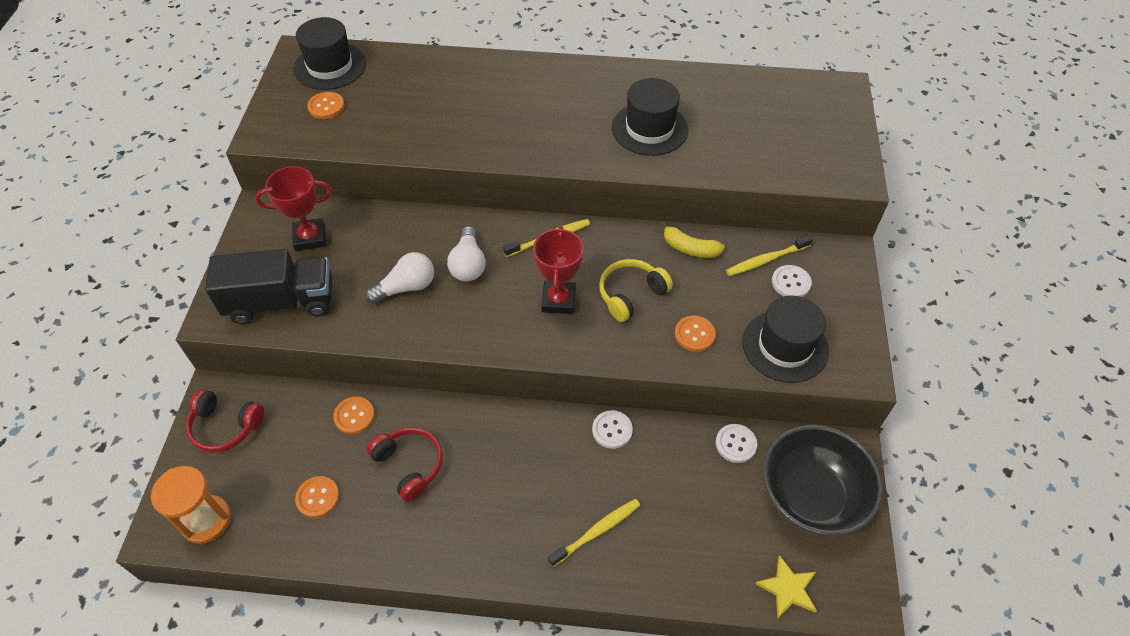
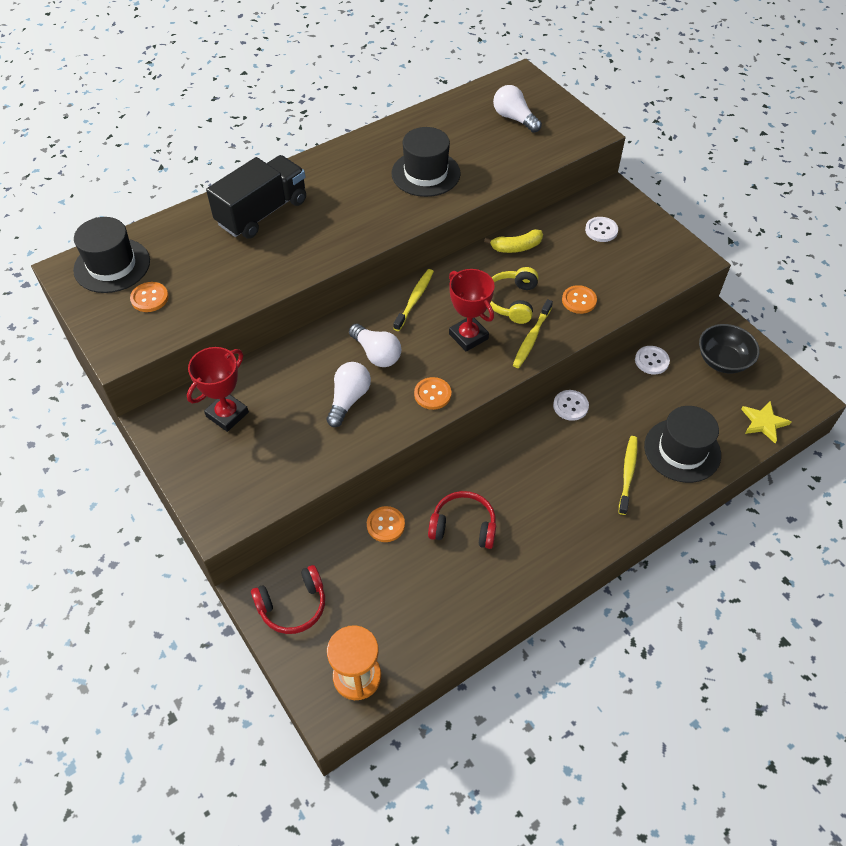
camera: 40 degrees left, 0 degrees up
black truck [205,249,332,324] -> black truck moved to [206,155,306,239]
orange button [295,476,339,518] -> orange button moved to [414,377,451,410]
yellow toothbrush [726,235,813,276] -> yellow toothbrush moved to [513,299,553,368]
black hat [742,295,829,383] -> black hat moved to [644,406,721,483]
black bowl [763,425,883,536] -> black bowl [699,324,760,373], size x0.65
none -> white light bulb [493,85,542,133]

